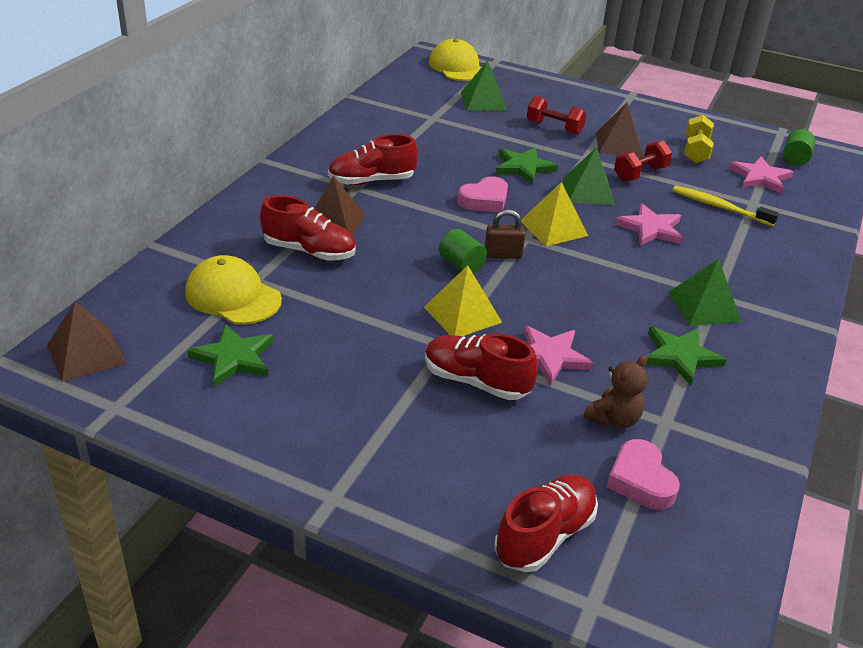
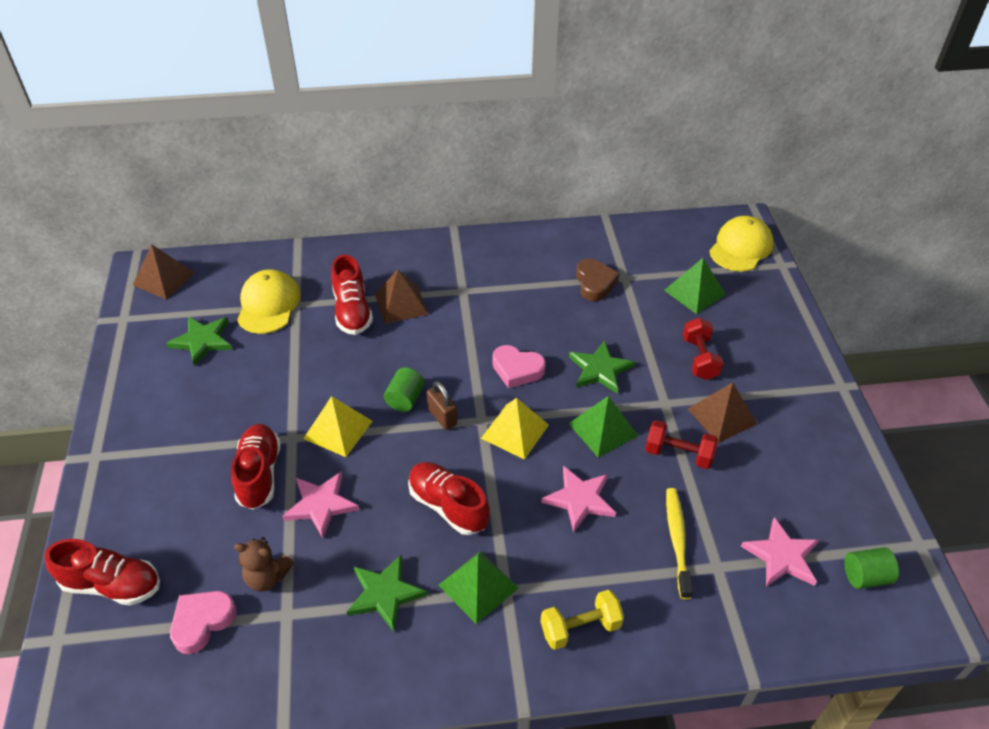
camera: 60 degrees right, 10 degrees up
red shoe [328,134,418,185] -> red shoe moved to [408,462,490,535]
yellow dumbbell [684,115,714,163] -> yellow dumbbell moved to [540,590,624,650]
none -> brown heart [576,259,619,301]

